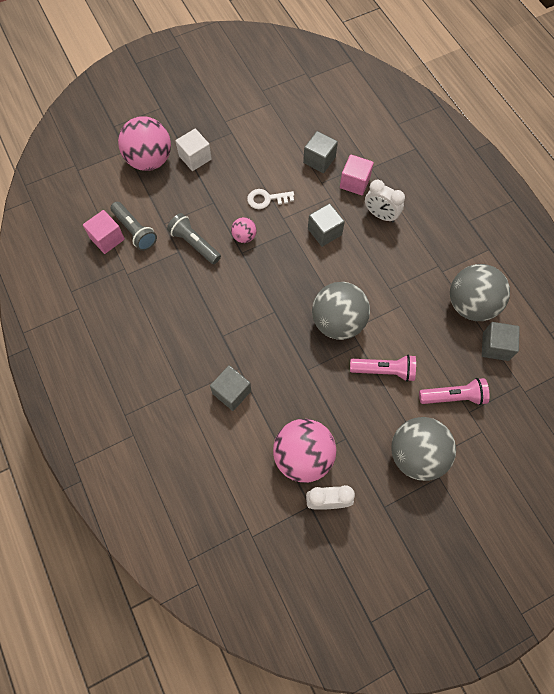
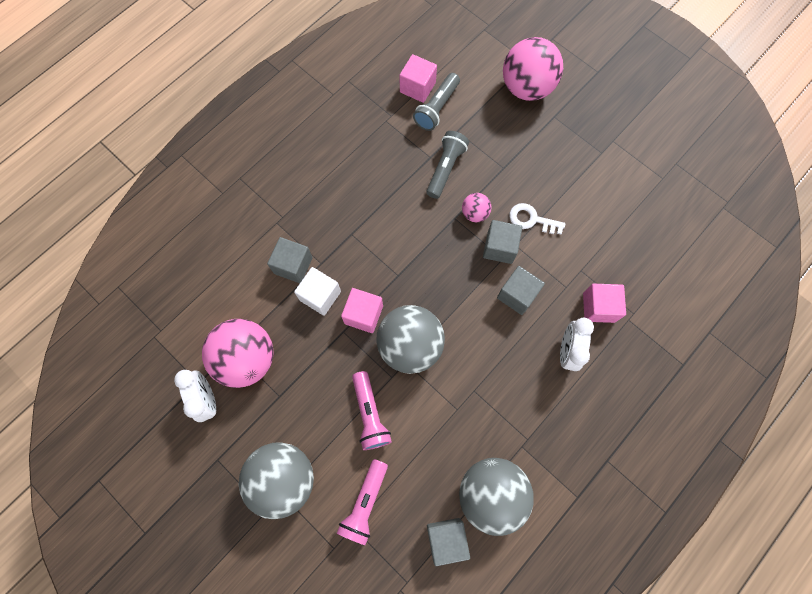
camera: 70 degrees right, 5 degrees up
white cube [175,129,212,171] -> white cube moved to [294,267,341,316]
white key [247,189,294,209] -> white key turned 45 degrees counterclockwise [509,203,565,234]
grey cube [303,131,338,173] -> grey cube moved to [483,220,522,264]
pink flashlight [419,378,490,405] -> pink flashlight turned 45 degrees clockwise [337,459,388,545]
none -> pink cube [341,288,383,333]

